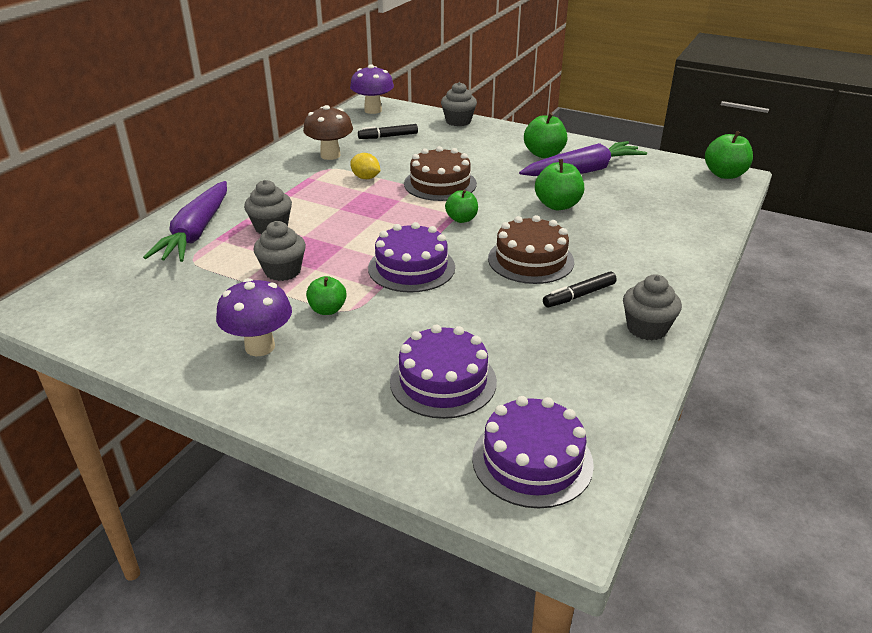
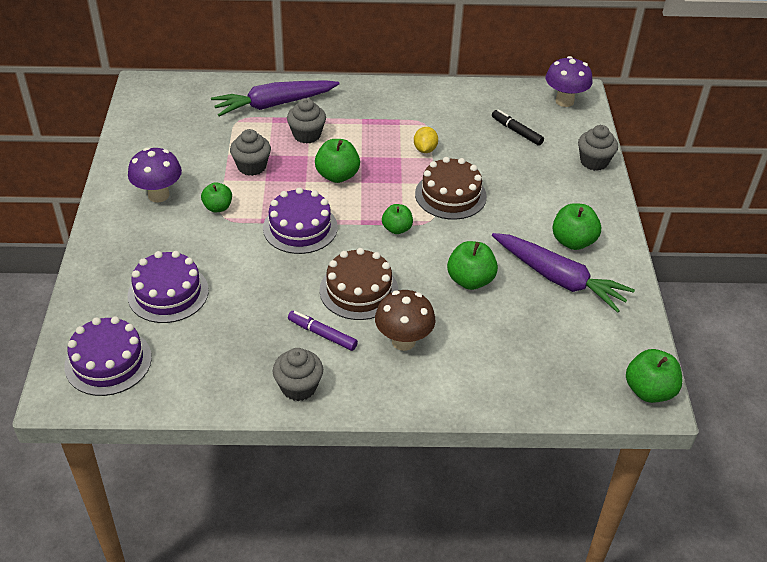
camera: 60 degrees right, 10 degrees up
brown mushroom [303,105,353,160] -> brown mushroom moved to [375,290,436,351]
black marker [543,271,617,307] -> purple marker [288,311,358,351]
none -> green apple [315,139,360,183]

